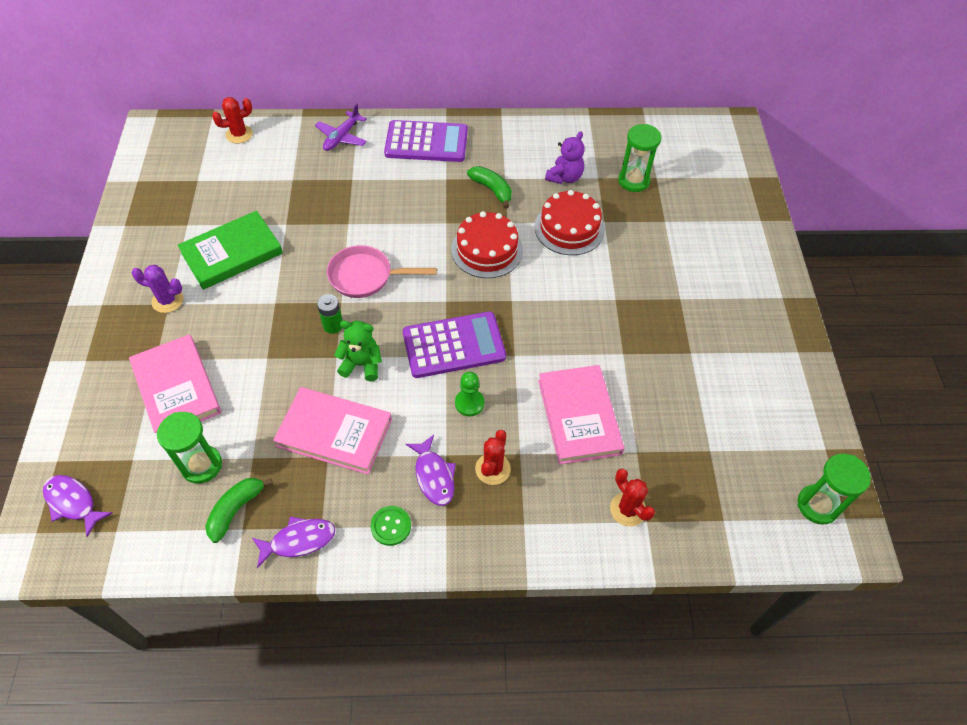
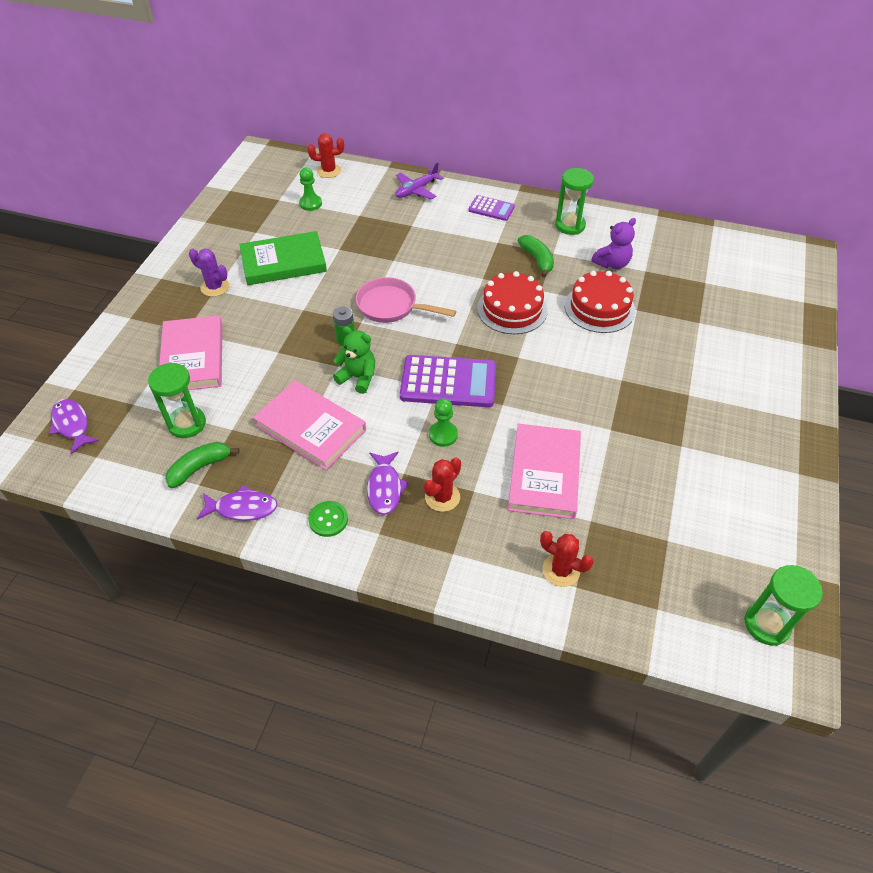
camera: 20 degrees right, 5 degrees down
purple calculator [384,120,468,162] -> purple calculator [468,195,515,221], size x0.54
red cactus [610,469,655,527] -> red cactus turned 45 degrees counterclockwise [540,531,594,587]
green hourglass [618,124,661,192] -> green hourglass moved to [555,168,594,235]
none -> green pawn [299,167,322,211]

